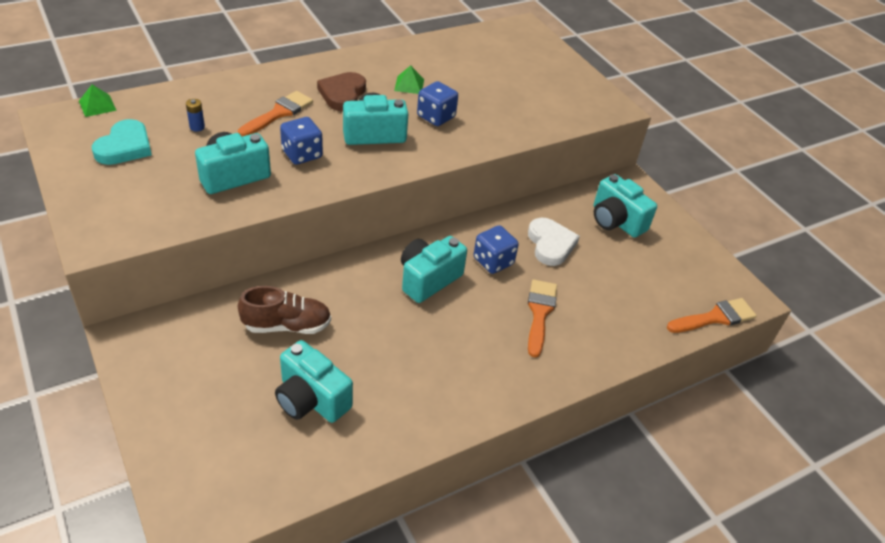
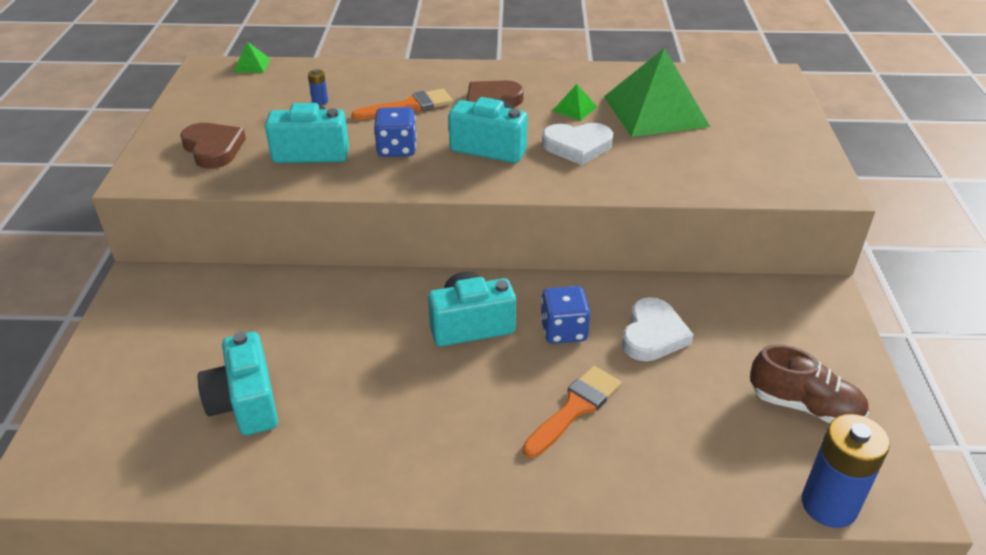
camera: 35 degrees right, 5 degrees down
turquoise heart [92,119,152,165] -> none
brown shoe [238,286,331,334] -> brown shoe moved to [750,344,869,424]
blue dice [417,81,458,126] -> white heart [542,123,613,165]
turquoise camera [594,174,657,238] -> none
orange brush [667,298,757,333] -> blue battery [802,414,890,528]
none -> brown heart [180,123,246,169]
none -> green pyramid [604,48,710,137]

